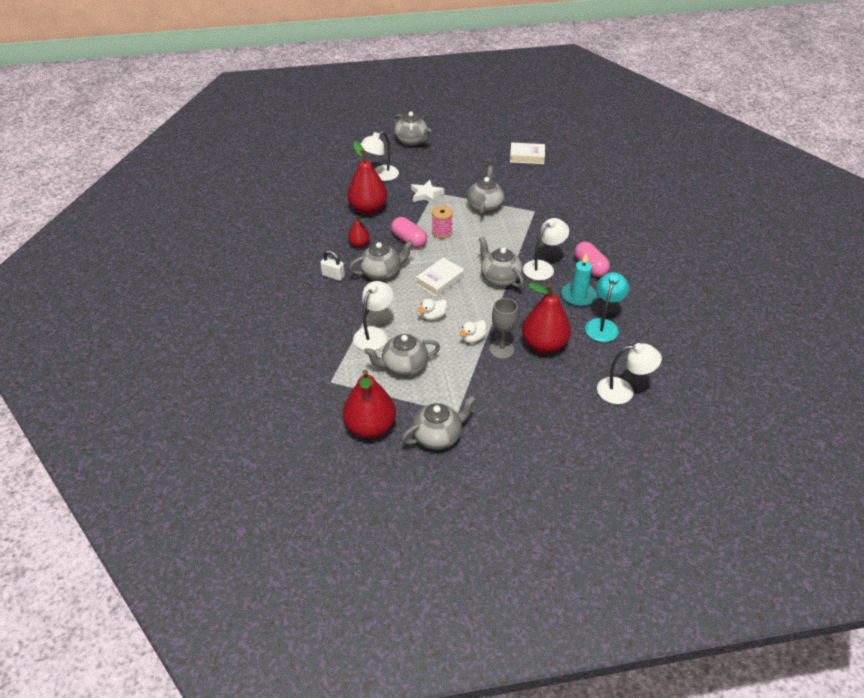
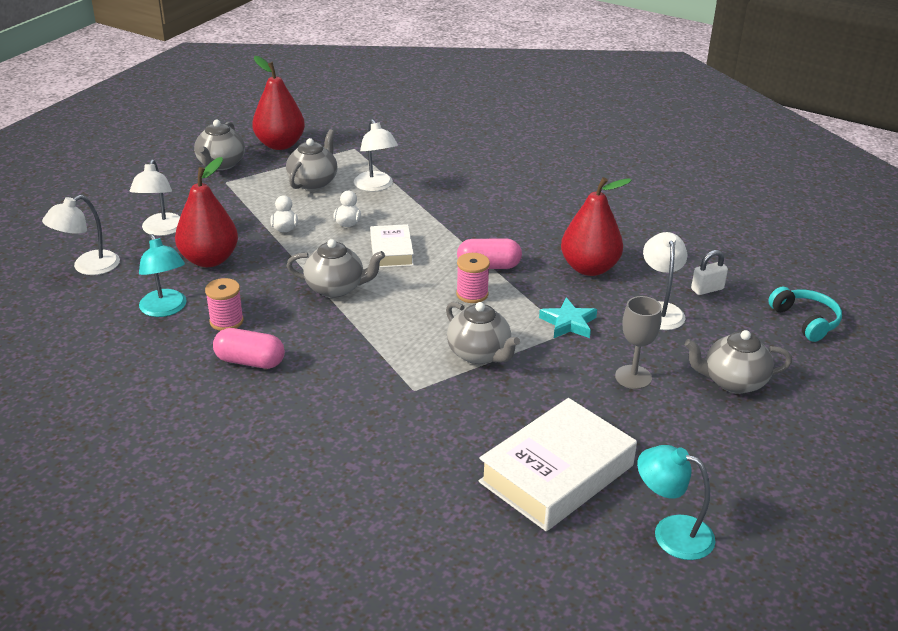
camera: 130 degrees right, 10 degrees down
white padlock [320,250,345,281] -> white padlock moved to [691,250,728,295]
red pear [348,216,370,248] -> none
grey teapot [349,240,414,281] -> none
white star [411,180,444,204] -> turquoise star [539,298,597,338]
grey goblet [489,298,518,359] -> grey goblet moved to [615,296,662,389]
white book [510,142,545,164] -> white book [479,398,637,531], size x1.82
white lamp [523,218,569,280] -> white lamp moved to [130,160,180,236]
turquoise candle [561,253,597,307] -> pink spool [205,278,244,331]
none -> turquoise lamp [637,445,716,560]
none -> turquoise headphones [768,287,842,342]

